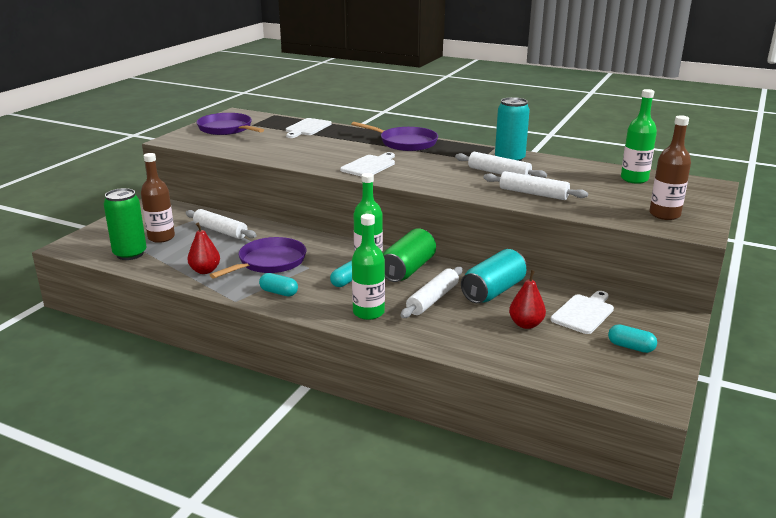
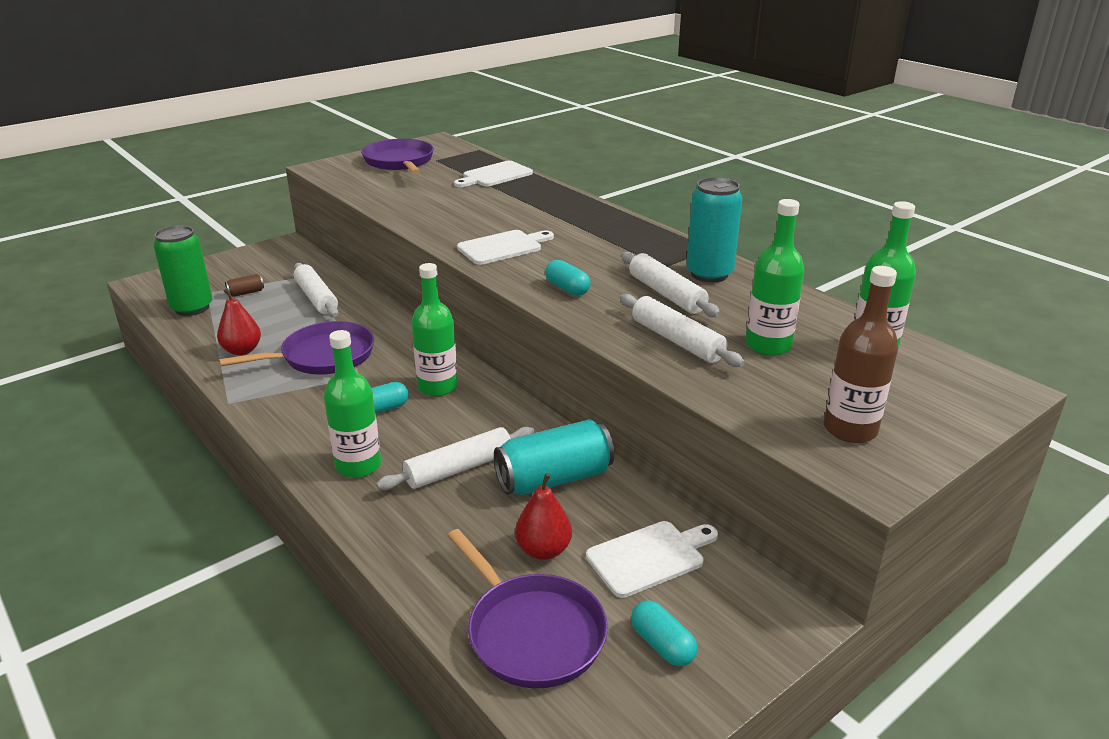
camera: 25 degrees right, 5 degrees up
brown bottle [141,153,175,243] -> brown can [225,274,264,297]
turquoise capsule [259,273,298,296] -> turquoise capsule moved to [545,260,591,296]
purple pan [351,121,438,151] -> purple pan moved to [447,529,608,688]
green can [383,228,436,282] -> none
none -> green bottle [746,199,804,356]

